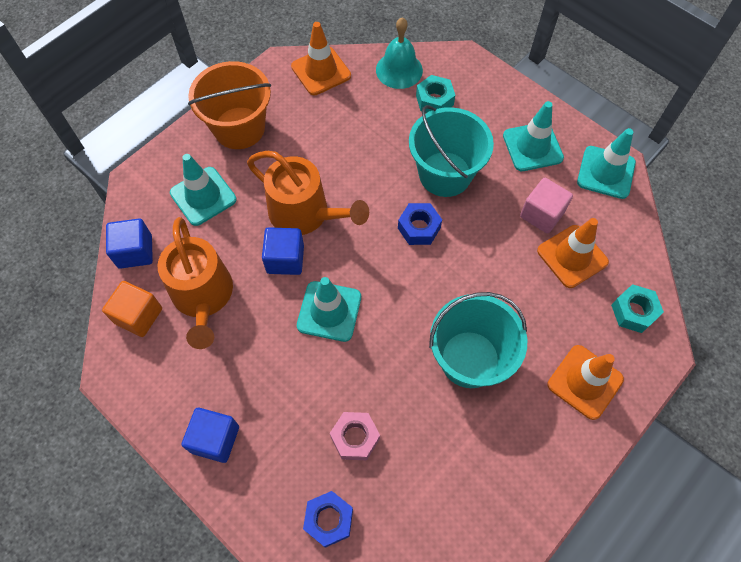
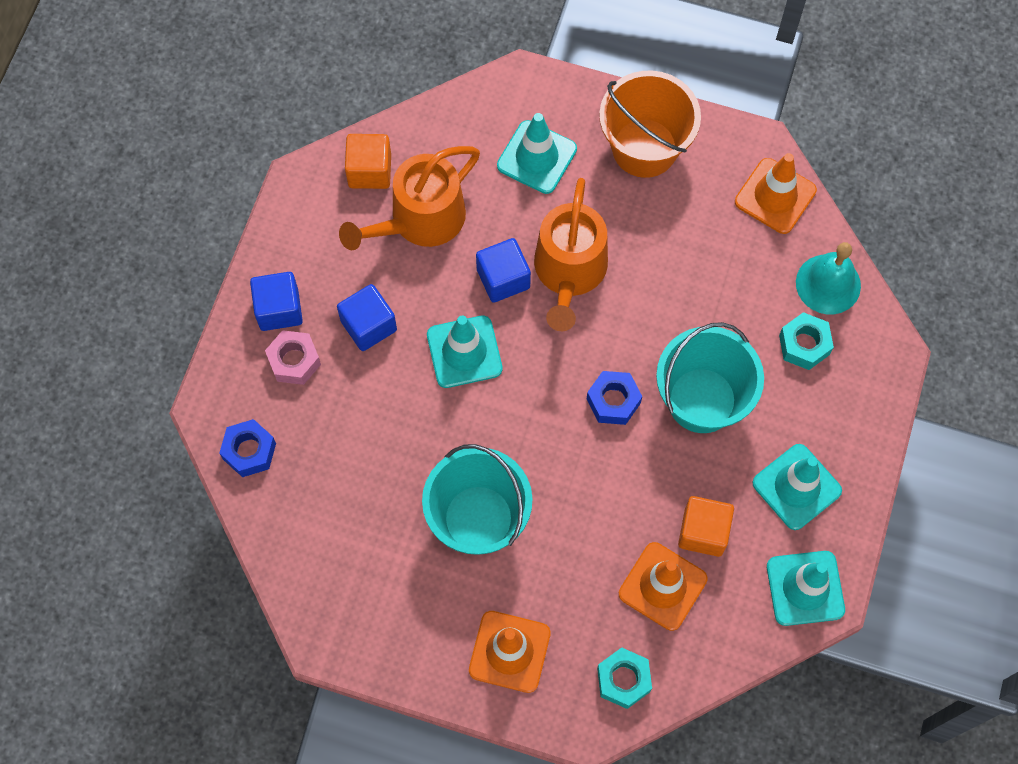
camera: 65 degrees right, 5 degrees up
blue cube [106,219,153,269] -> blue cube moved to [337,284,397,351]
pink nut [330,412,380,460] -> pink nut moved to [265,330,321,385]
pink cube [520,178,573,234] -> orange cube [678,496,734,557]

